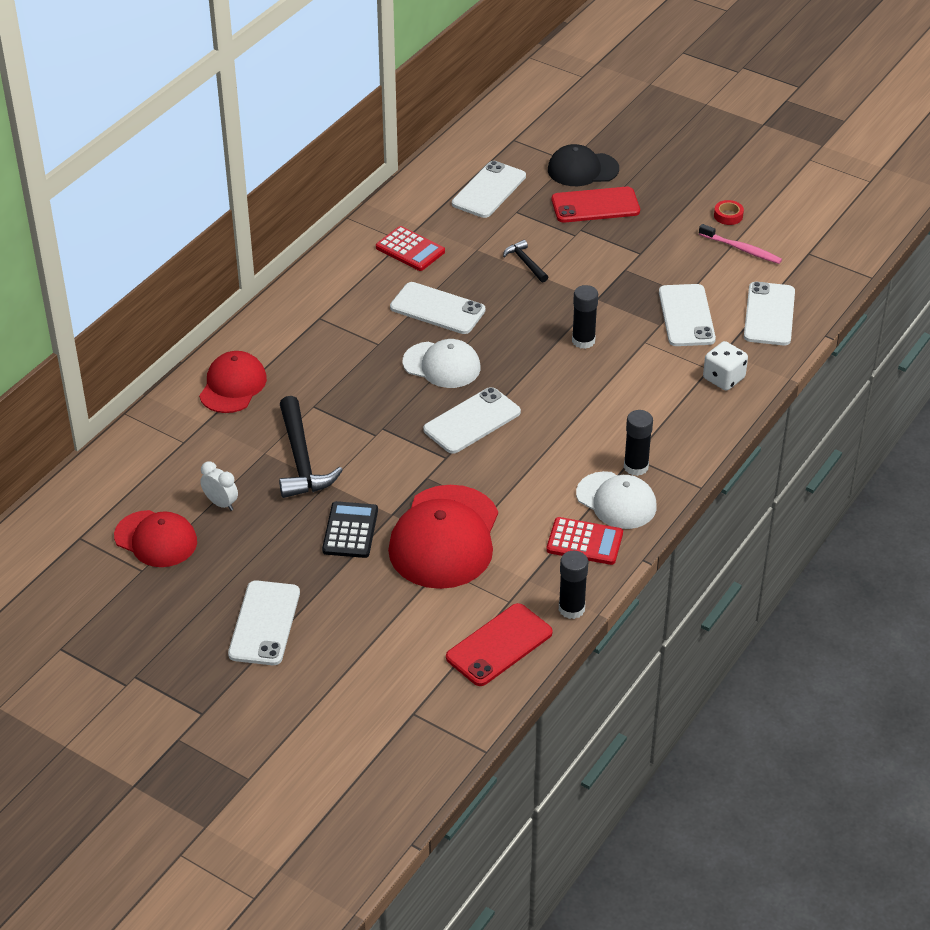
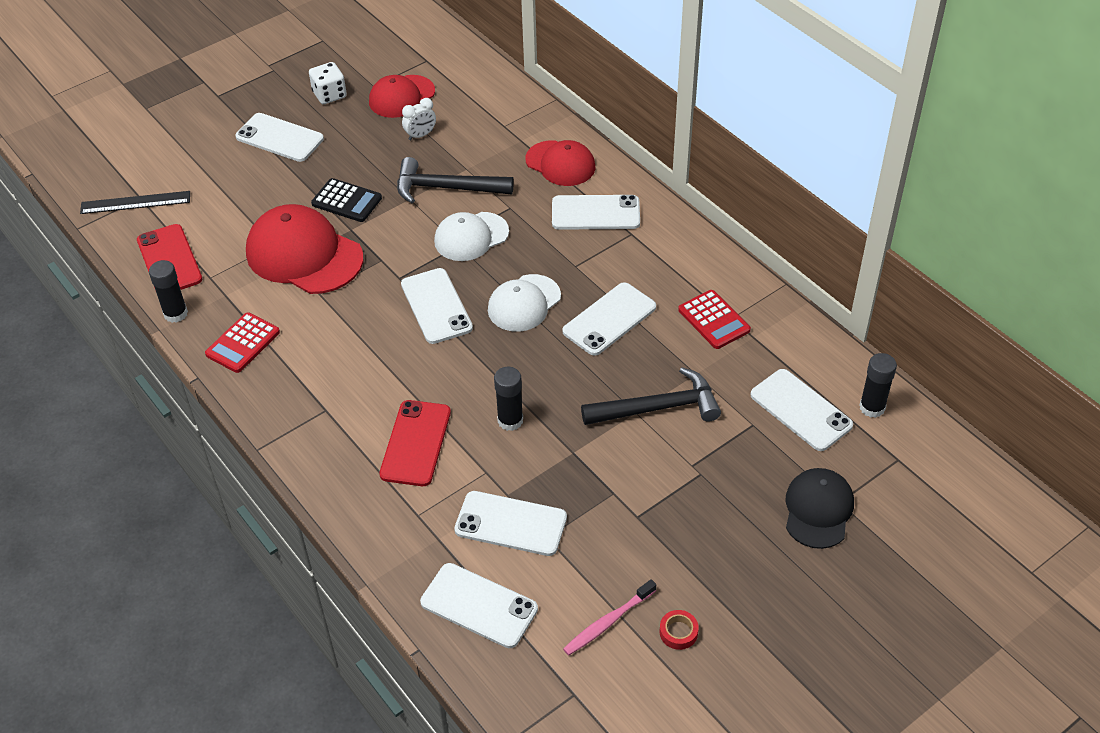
camera: 110 degrees right, 5 degrees up
red calculator [376,226,445,271] -> red calculator turned 90 degrees counterclockwise [678,290,751,349]
black hammer [503,240,548,282] -> black hammer [581,367,721,425], size x1.93
red phone [552,187,640,223] -> red phone moved to [379,400,451,486]
white cap [576,471,657,529] -> white cap moved to [434,212,509,261]
black glue stick [624,410,653,476] -> black glue stick moved to [859,353,897,418]
white dice [703,341,748,391] -> white dice moved to [309,62,347,104]
none -> black ruler [80,191,190,214]
none -> white phone [552,195,640,230]

